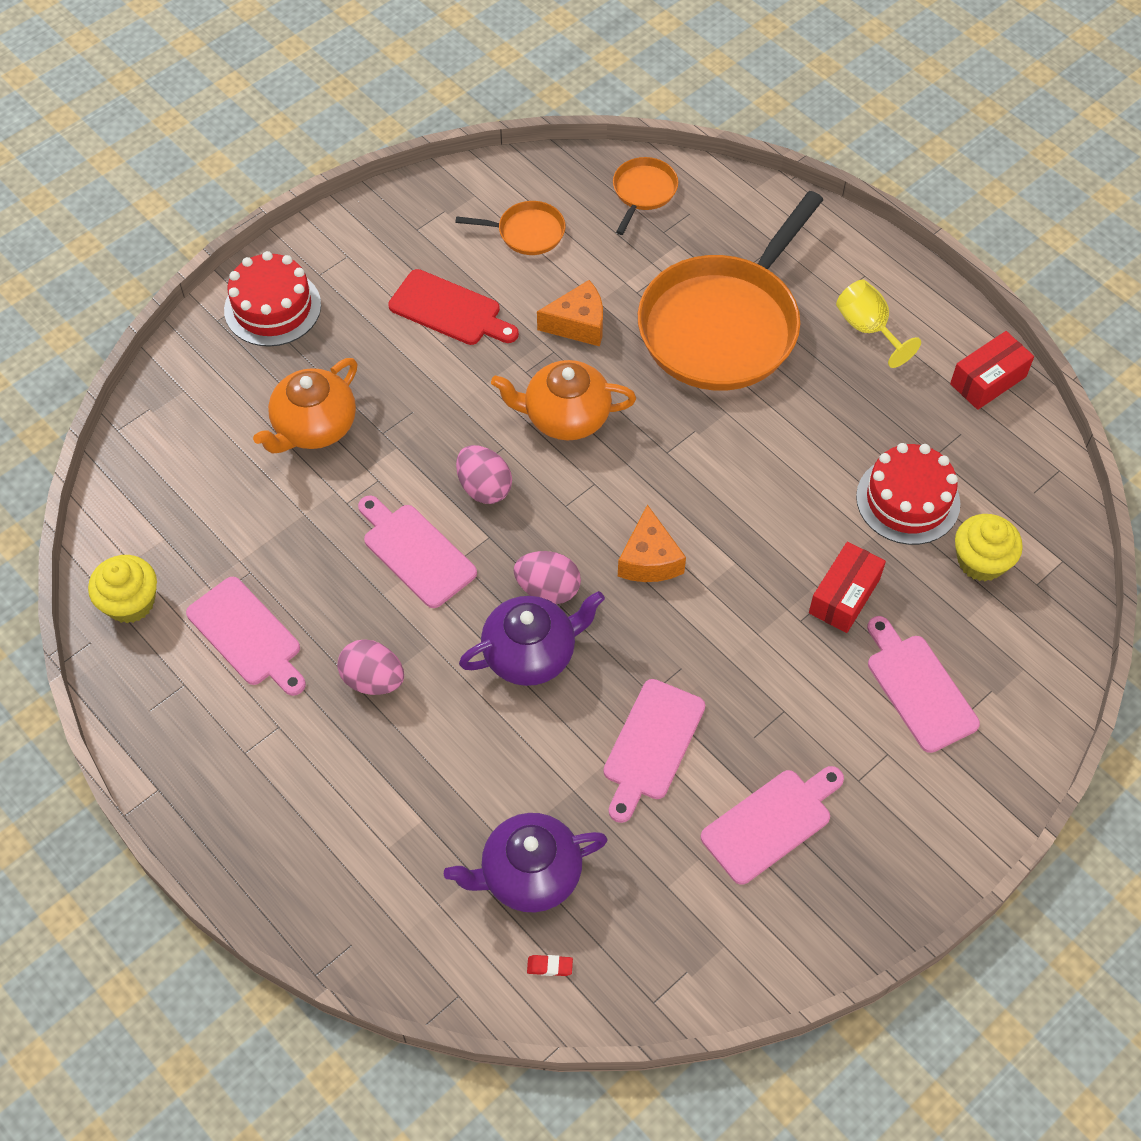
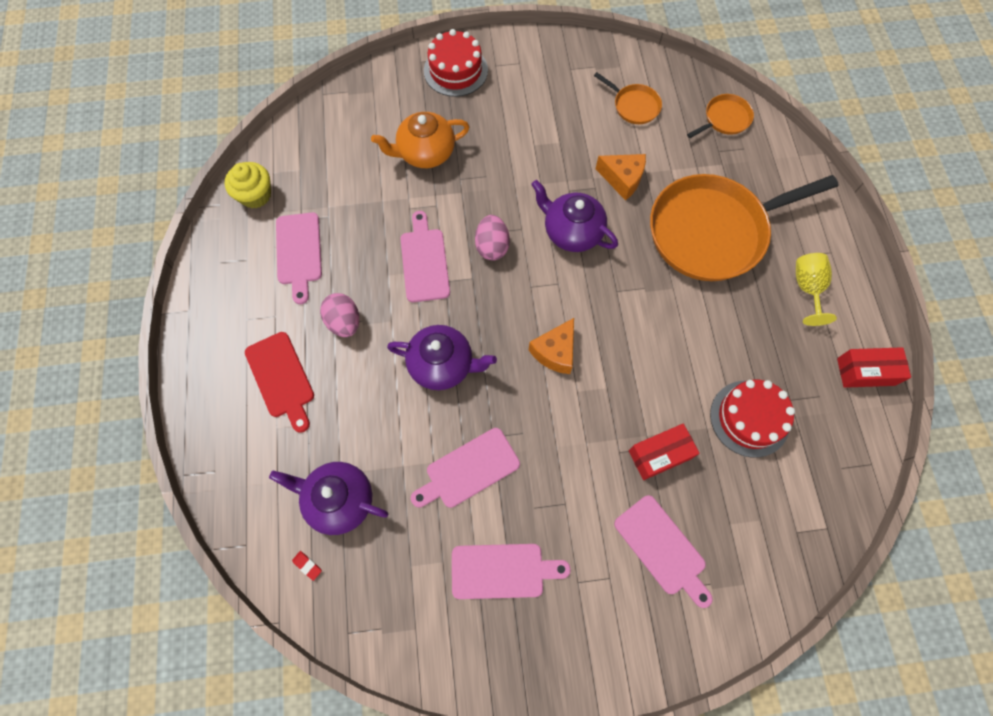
camera: 35 degrees right, 10 degrees up
red cutting board [388,269,519,345] -> red cutting board moved to [245,332,314,433]
orange teapot [491,360,636,440] -> purple teapot [531,180,618,252]
pink egg [514,551,581,604] -> none
pink cutting board [867,616,980,753] -> pink cutting board turned 135 degrees clockwise [614,495,713,608]
yellow cupcake [955,514,1023,582] -> none

